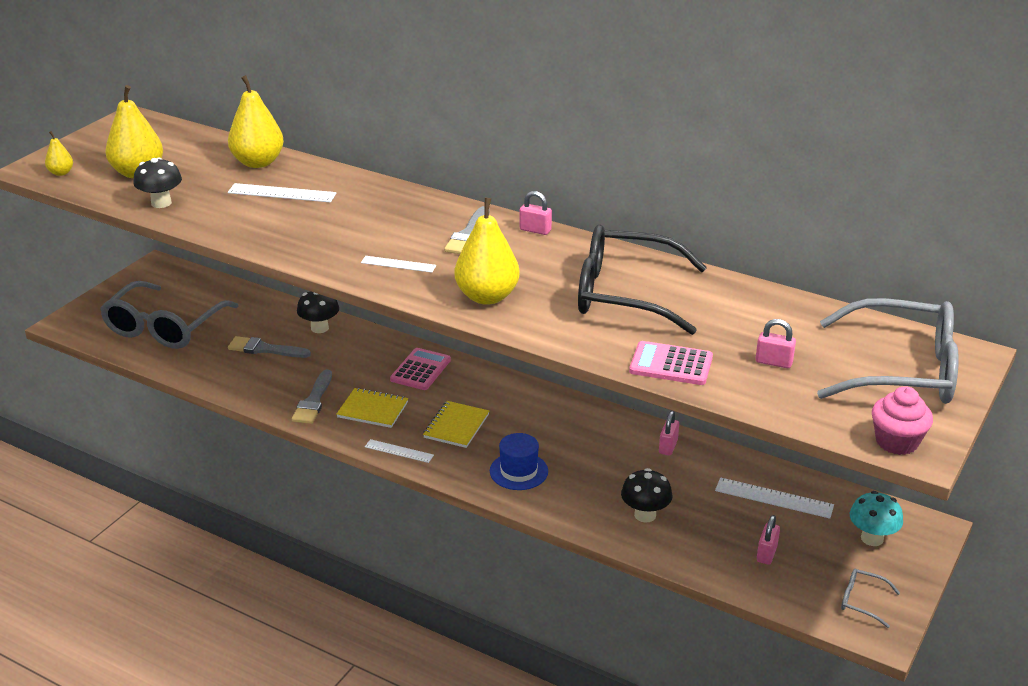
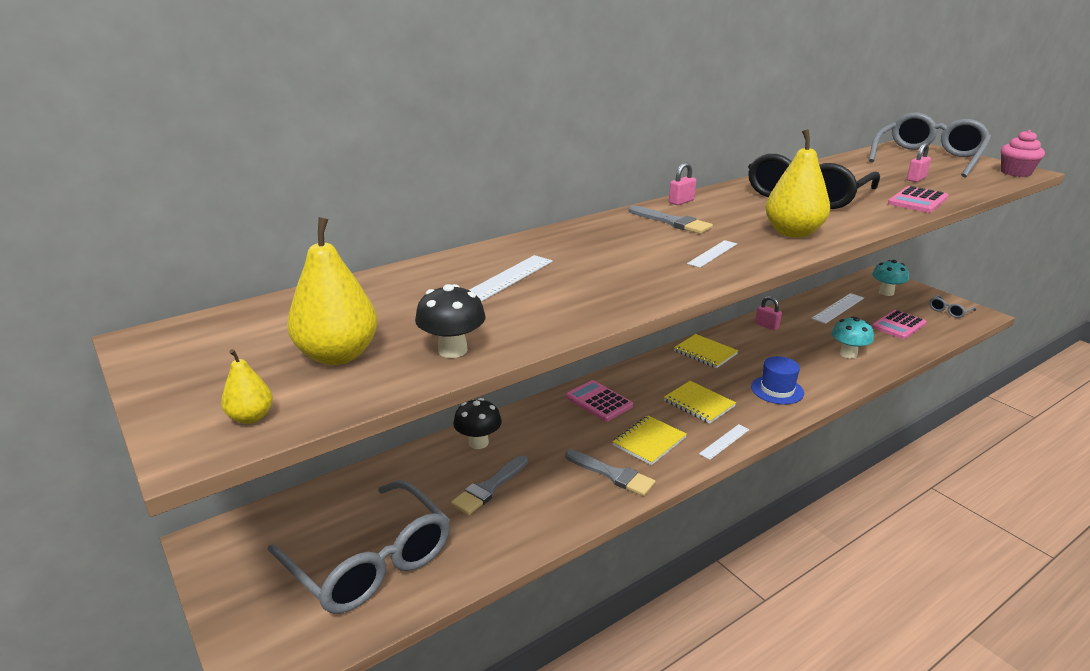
camera: 65 degrees left, 5 degrees down
yellow pear [228,75,284,168] -> none
black mushroom [621,468,672,523] -> turquoise mushroom [832,317,874,359]
pink padlock [757,515,780,565] -> pink calculator [872,310,927,339]
none -> yellow notebook [674,334,738,368]

